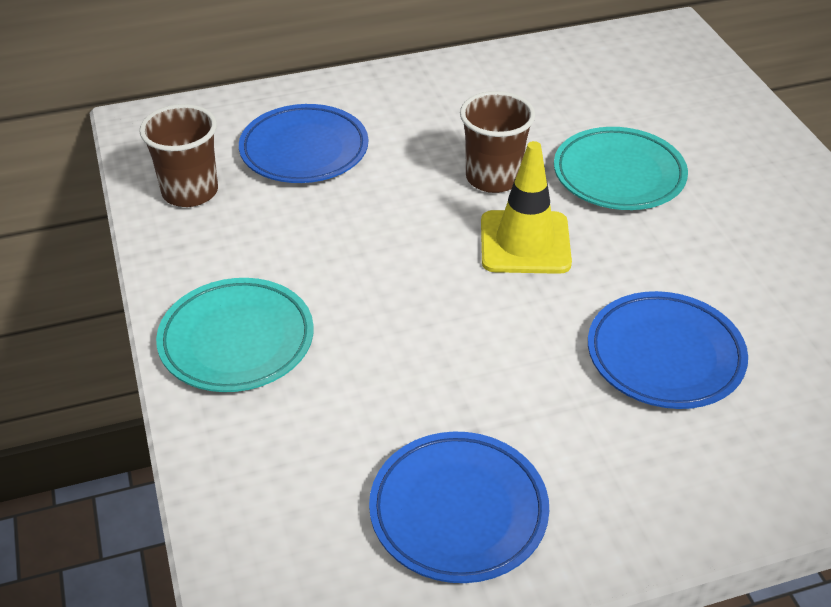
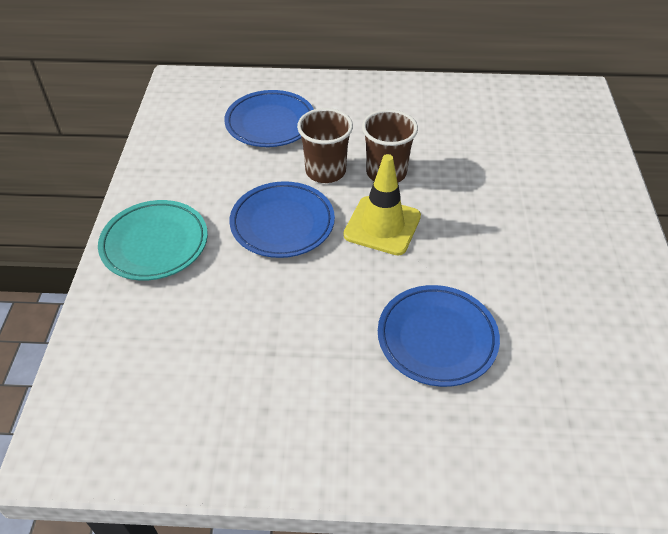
camera: 20 degrees right, 5 degrees up
brown cup [139,104,218,207] -> brown cup moved to [297,108,353,183]
blue plate [369,432,549,583] -> blue plate moved to [229,181,335,258]
turquoise plate [554,127,688,210] -> none

